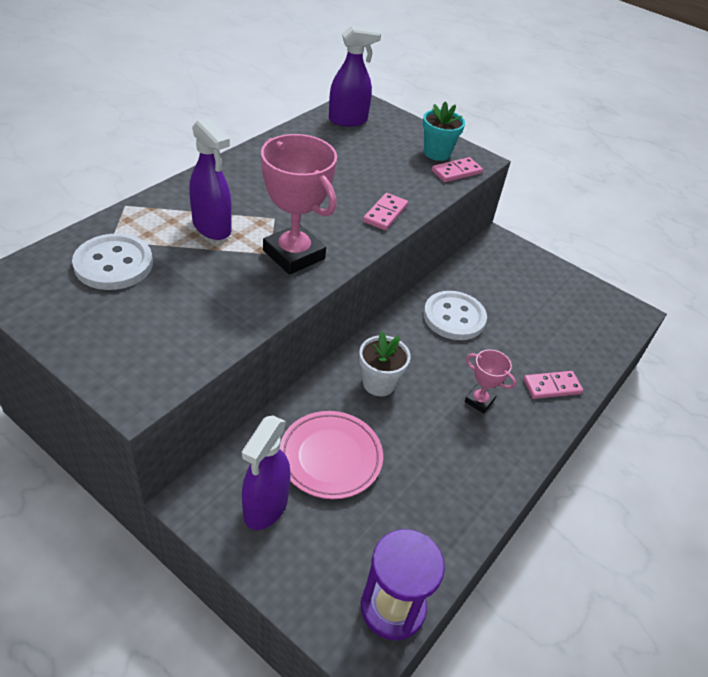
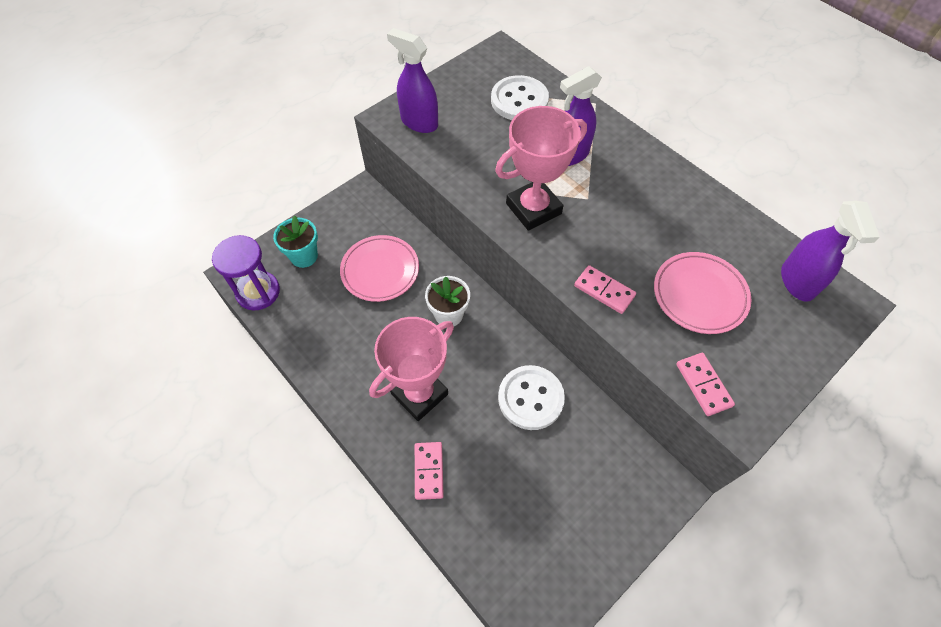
camera: 105 degrees right, 15 degrees up
purple spray bottle [242,416,291,530] -> purple spray bottle moved to [387,28,438,133]
turquoise flower pot [423,101,465,161] -> turquoise flower pot moved to [273,216,318,268]
pink trophy [465,350,516,413] -> pink trophy [369,317,454,421], size x1.94
none -> pink plate [654,252,751,334]

